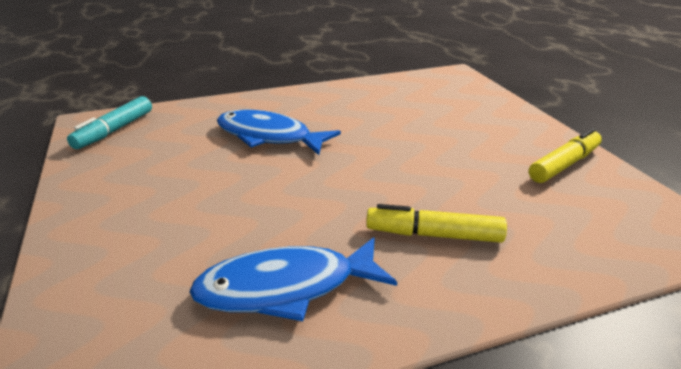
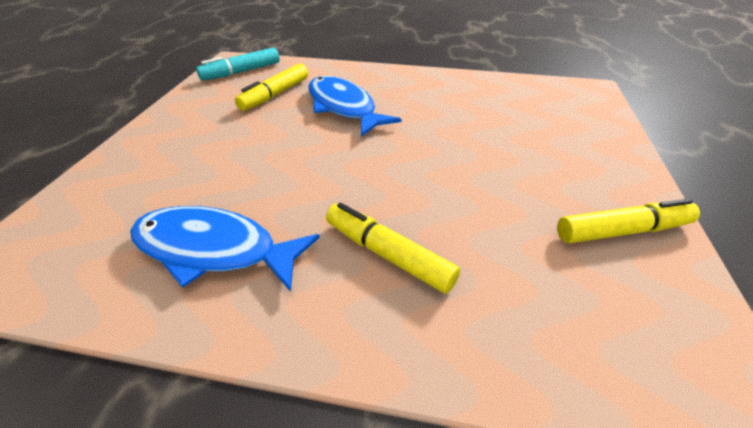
camera: 30 degrees right, 10 degrees up
none -> yellow marker [235,63,308,111]

